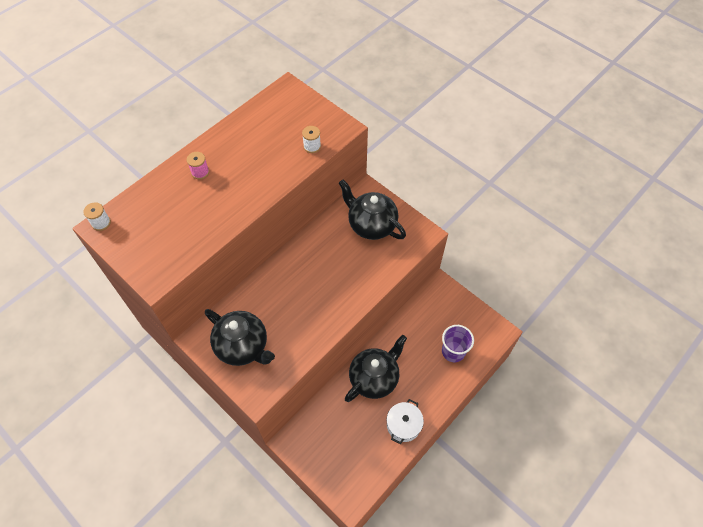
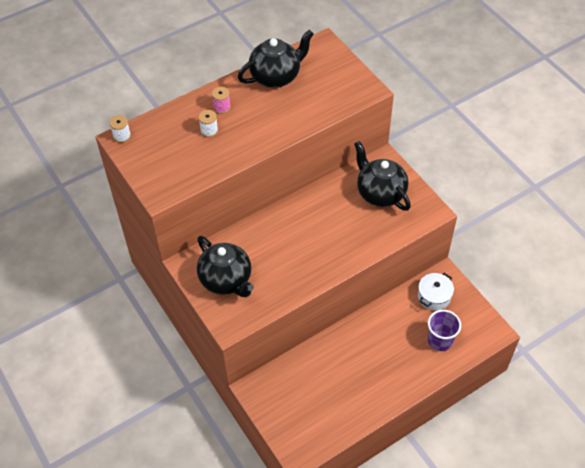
camera: 15 degrees right, 5 degrees down
white spool [302,126,321,153] -> white spool moved to [198,110,218,137]
black teapot [345,335,407,402] -> black teapot moved to [238,30,314,88]
white pot [386,399,424,444] -> white pot moved to [418,273,454,311]

